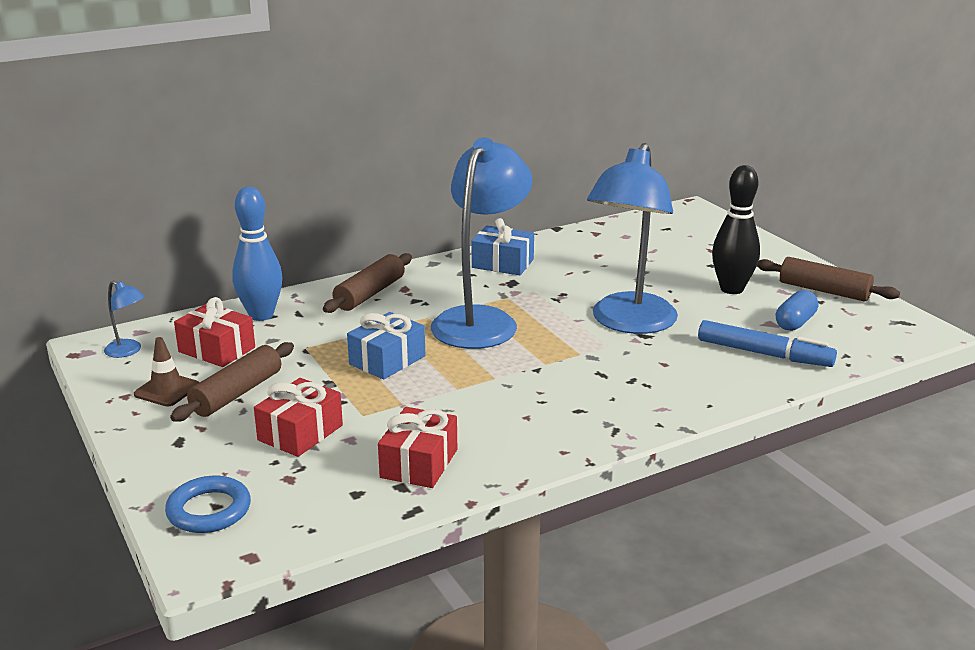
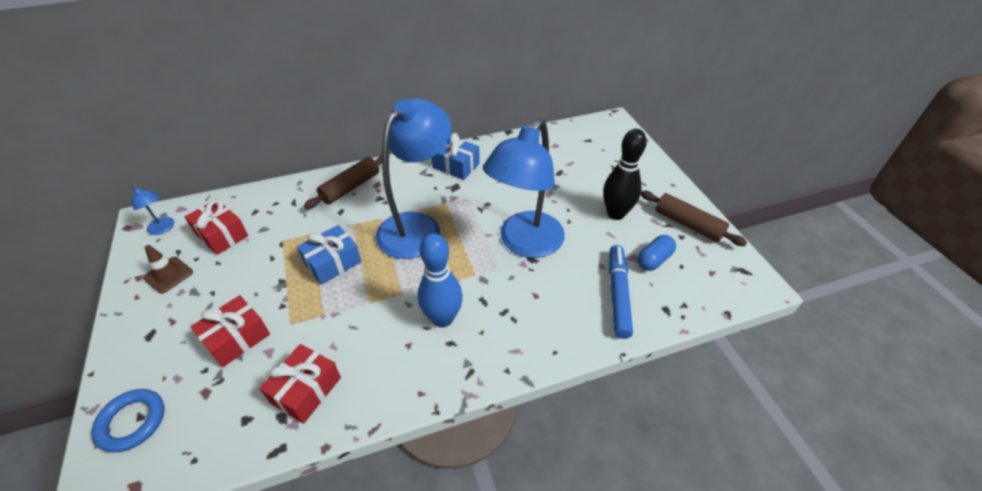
camera: 10 degrees right, 20 degrees up
brown rolling pin [170,342,294,422] -> none
blue bowling pin [232,187,282,321] -> blue bowling pin moved to [418,233,463,328]
blue marker [698,320,837,367] -> blue marker turned 120 degrees counterclockwise [609,245,633,339]

